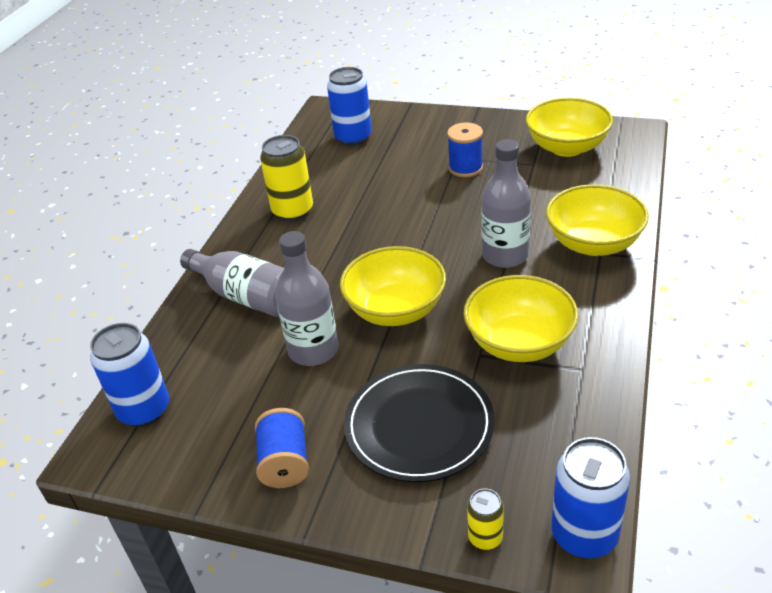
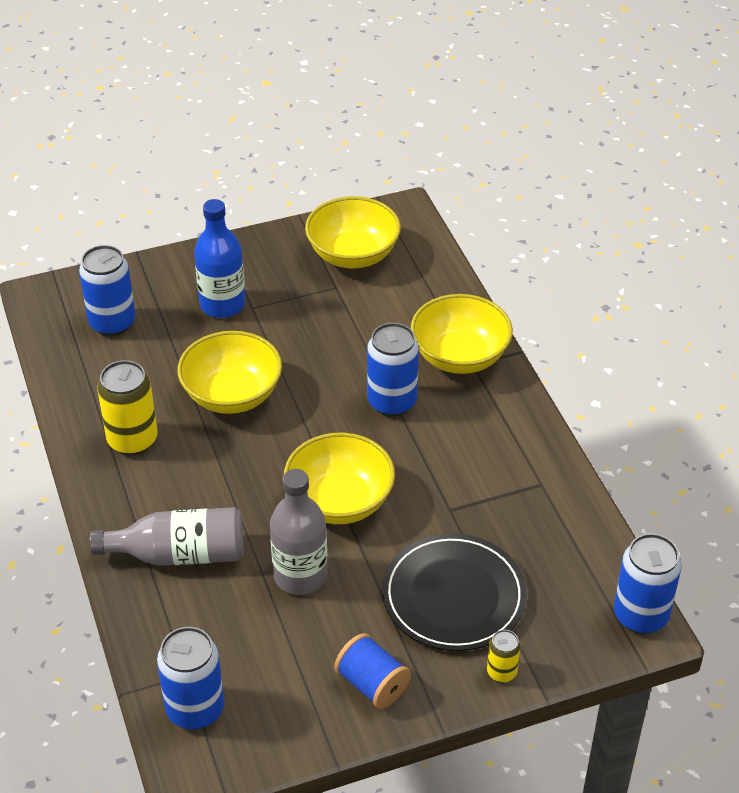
camera: 40 degrees left, 5 degrees up
blue spool [447,123,483,177] -> none
yellow bowl [463,275,579,362] -> yellow bowl moved to [177,331,282,414]
yellow can [467,489,504,550] -> yellow can moved to [487,630,521,683]
grey bottle [481,139,531,268] -> blue can [367,323,419,417]
none -> blue bottle [194,199,246,318]

